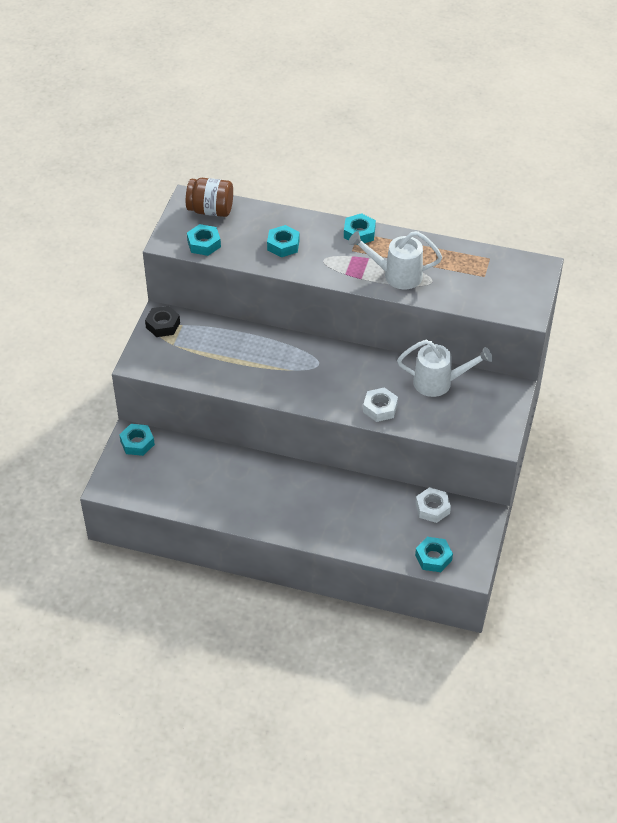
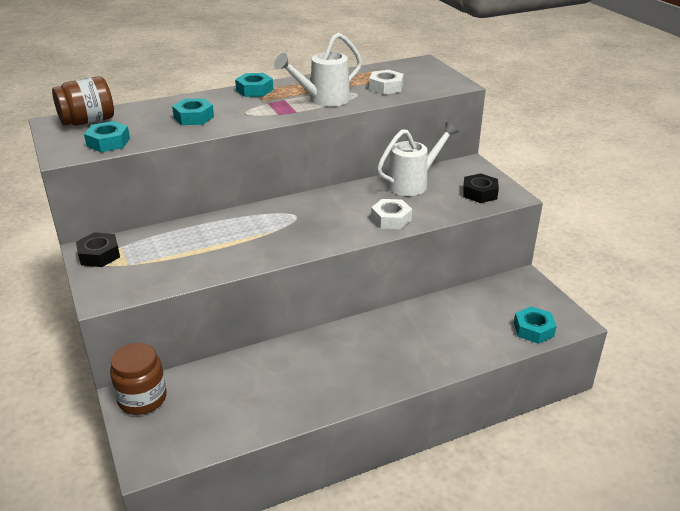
camera: 40 degrees left, 15 degrees down
turquoise nut [119,424,155,456] -> brown jar [110,343,167,415]
white nut [416,487,451,523] -> white nut moved to [369,70,404,95]
none -> black nut [463,173,499,203]

